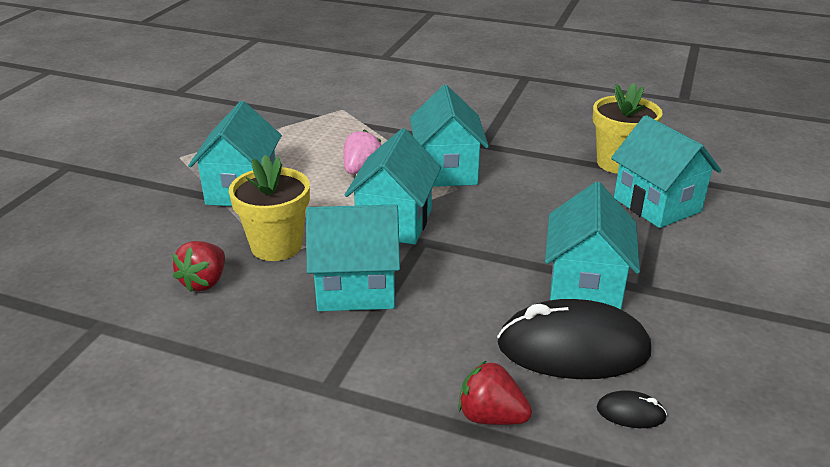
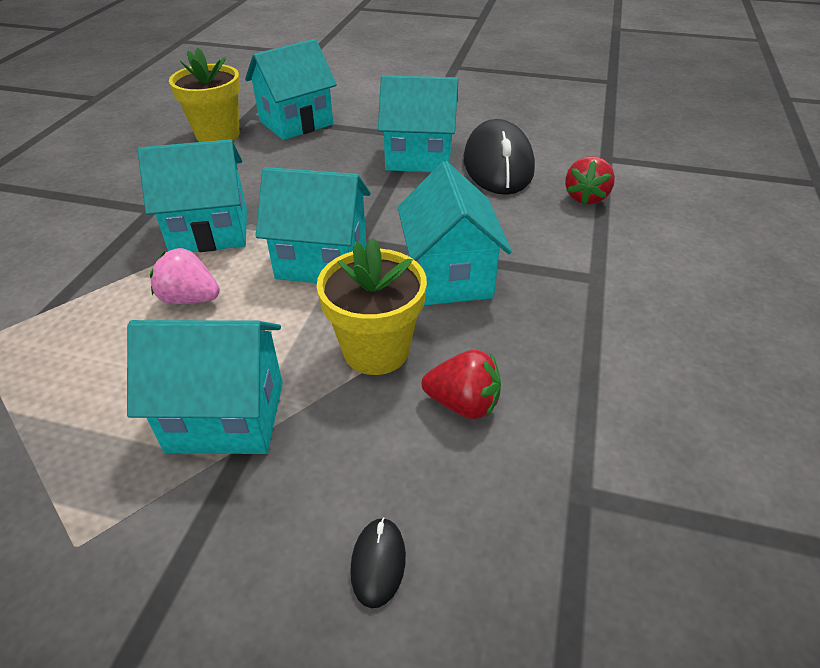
camera: 95 degrees left, 10 degrees up
black mouse [597,390,667,428] -> black mouse moved to [350,517,406,608]

